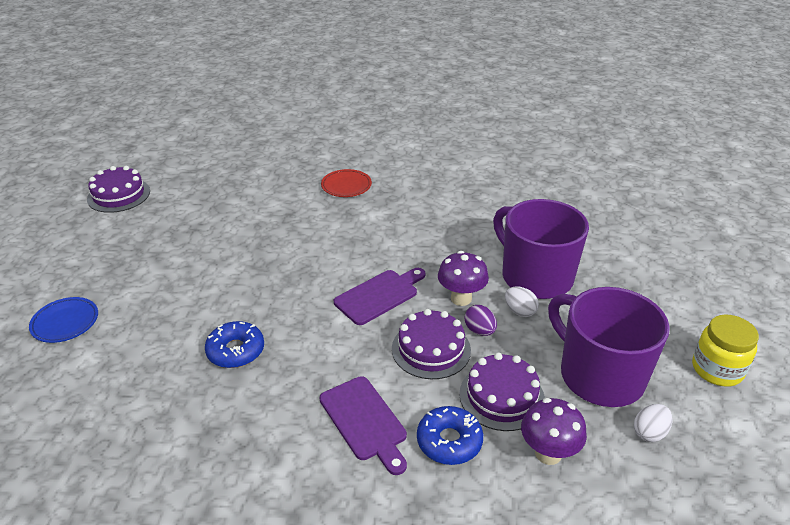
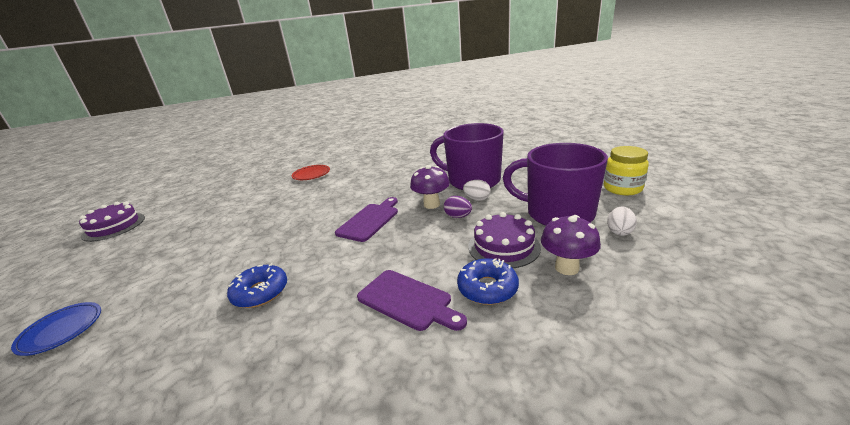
camera: 20 degrees left, 10 degrees down
purple cake [392,309,471,379] -> none

